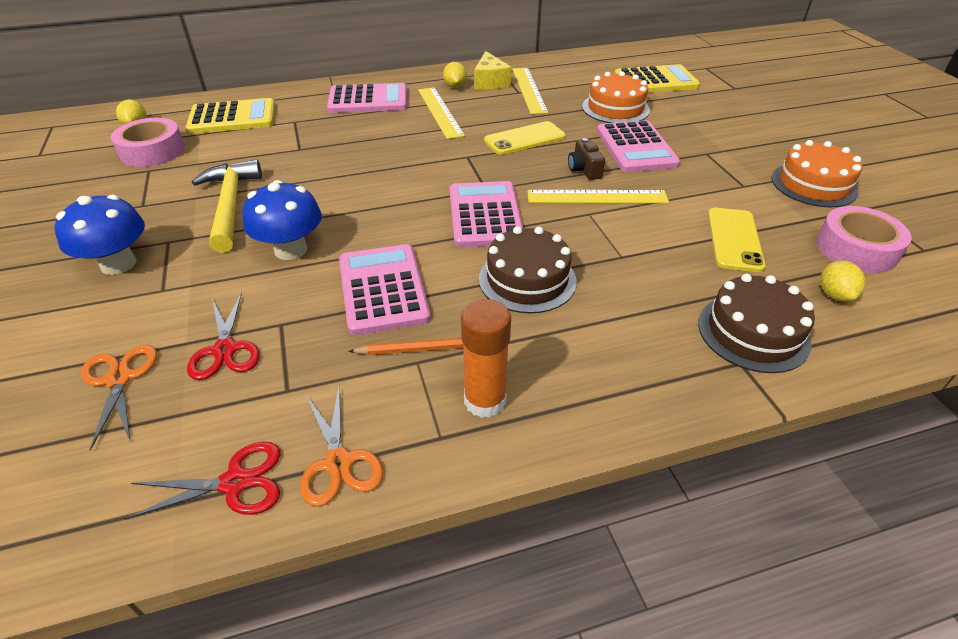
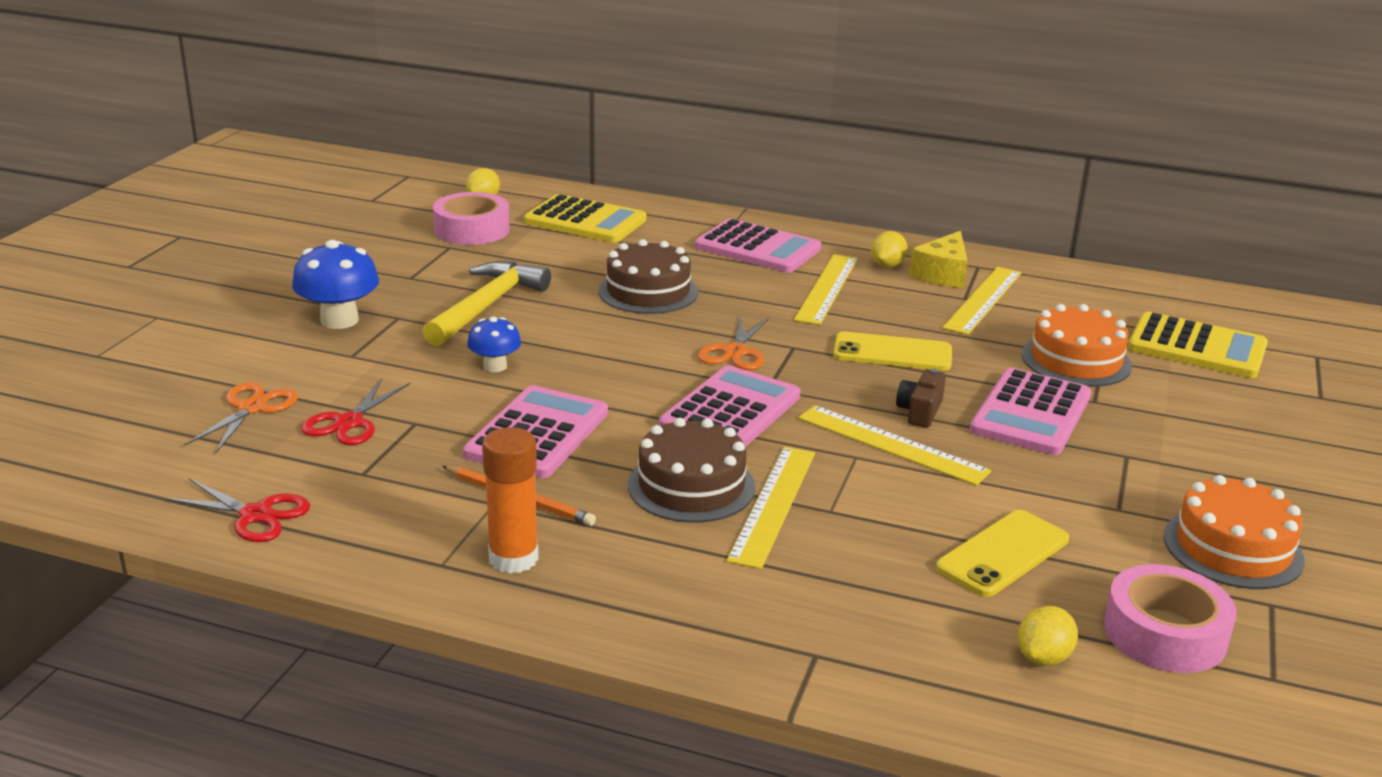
camera: 35 degrees right, 15 degrees down
blue mushroom [242,180,322,260] -> blue mushroom [467,317,521,372], size x0.60
orange scissors [300,387,384,507] -> orange scissors moved to [698,316,769,370]
brown cake [698,274,815,373] -> brown cake moved to [599,239,698,314]
none -> yellow ruler [726,447,815,569]

